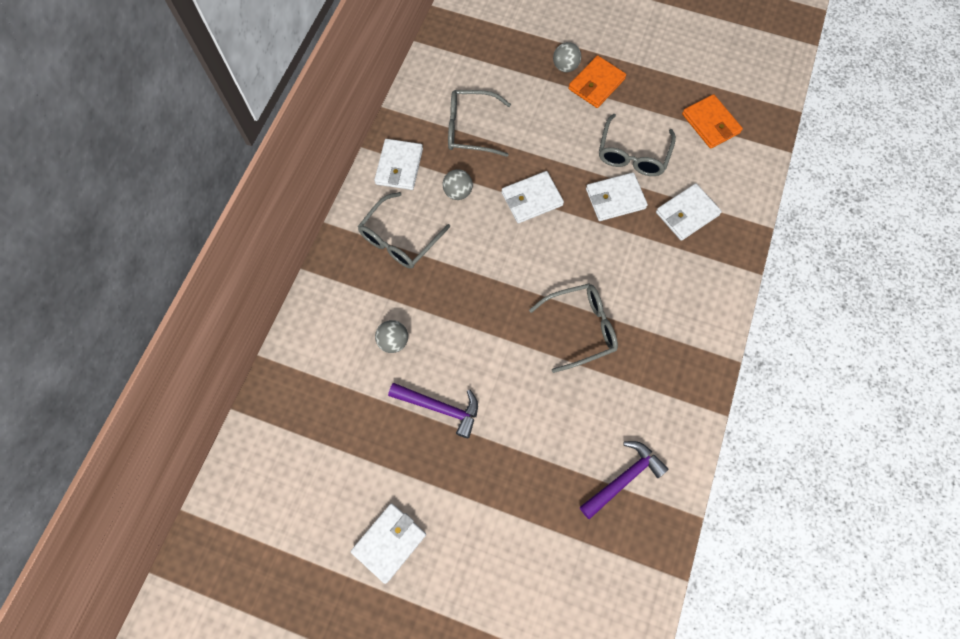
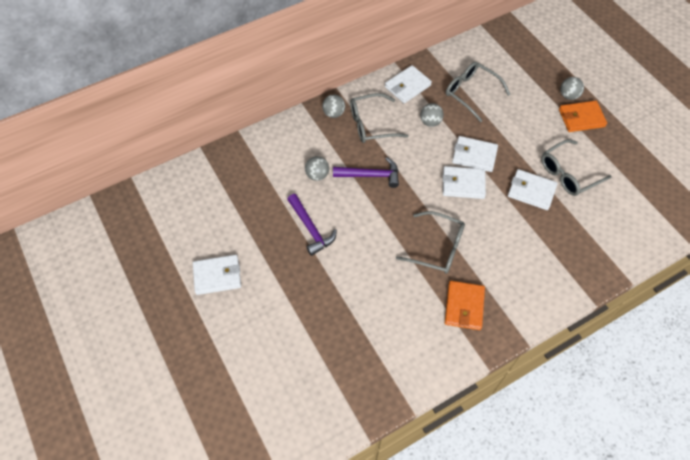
camera: 40 degrees right, 10 degrees down
purple hammer [580,441,669,520] -> purple hammer moved to [333,157,399,188]
white wallet [656,183,722,241] -> white wallet moved to [443,166,486,199]
orange wallet [682,94,743,149] -> orange wallet moved to [445,281,485,330]
none -> grey ball [322,95,345,118]

